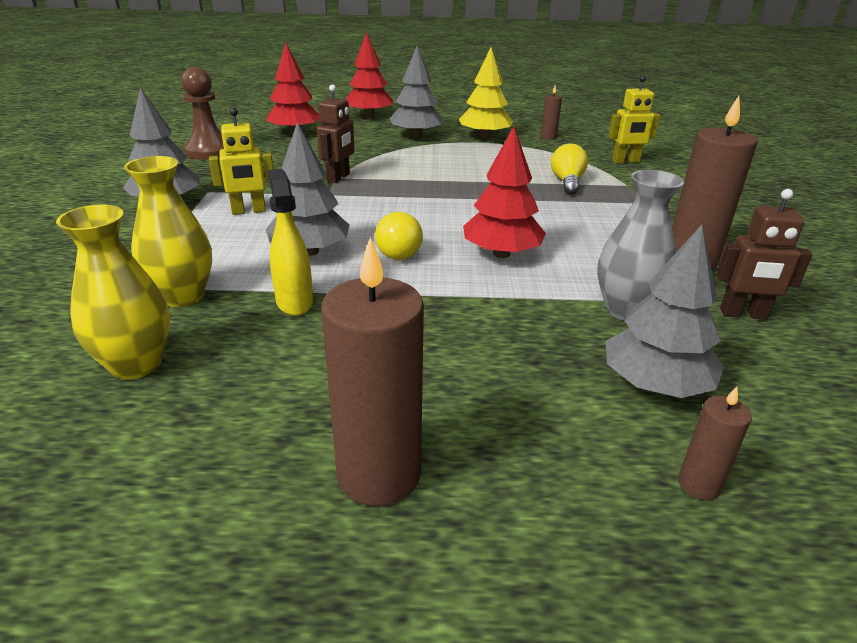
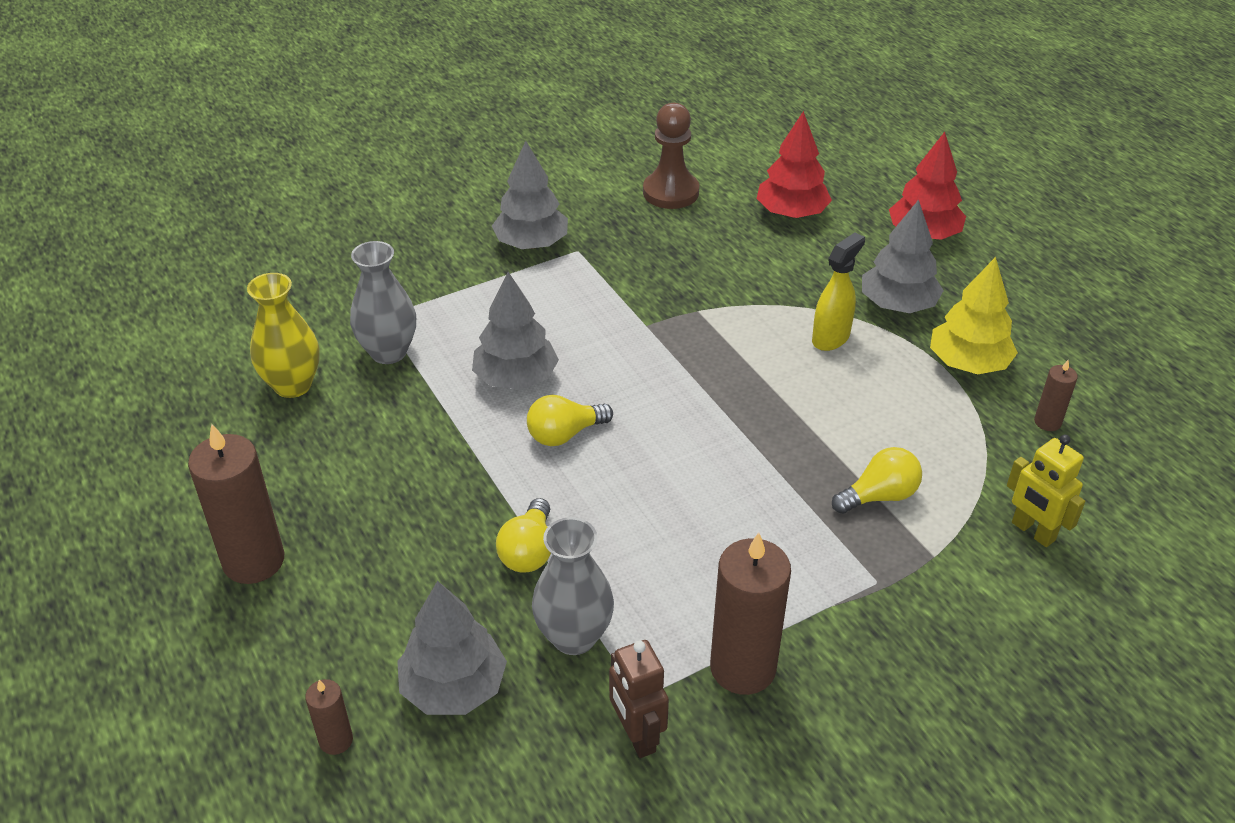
camera: 60 degrees right, 10 degrees up
yellow vase [124,156,212,307] -> grey vase [350,241,416,364]
yellow robot [209,108,273,215] -> none
yellow spray bottle [268,169,313,316] -> yellow spray bottle moved to [812,233,865,351]
brown robot [317,84,354,183] -> none
red tree [463,126,546,258] -> none
none -> yellow light bulb [496,498,551,573]

